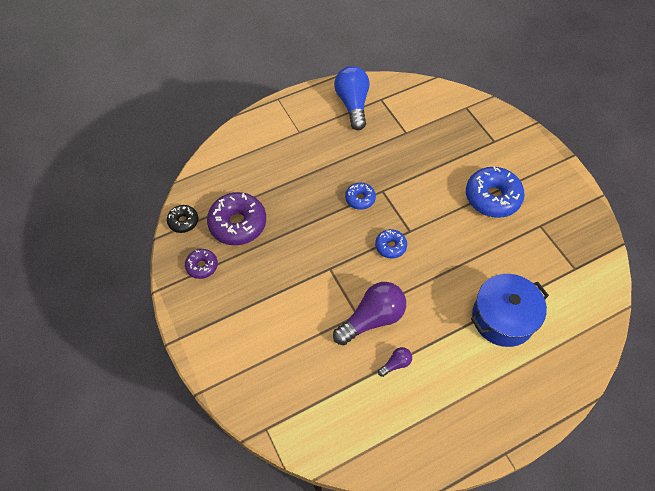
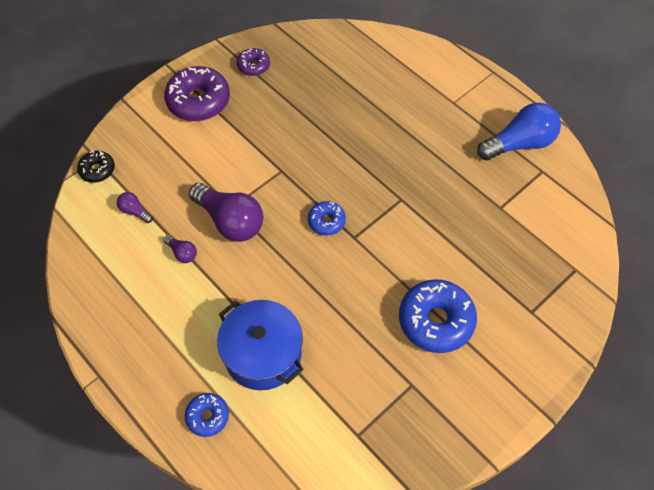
camera: 75 degrees right, 0 degrees up
black donut [167,205,198,233] -> black donut moved to [77,151,115,183]
purple donut [207,192,266,245] -> purple donut moved to [164,66,230,121]
blue donut [345,183,376,210] -> blue donut moved to [185,393,229,437]
none -> purple light bulb [117,192,153,223]

